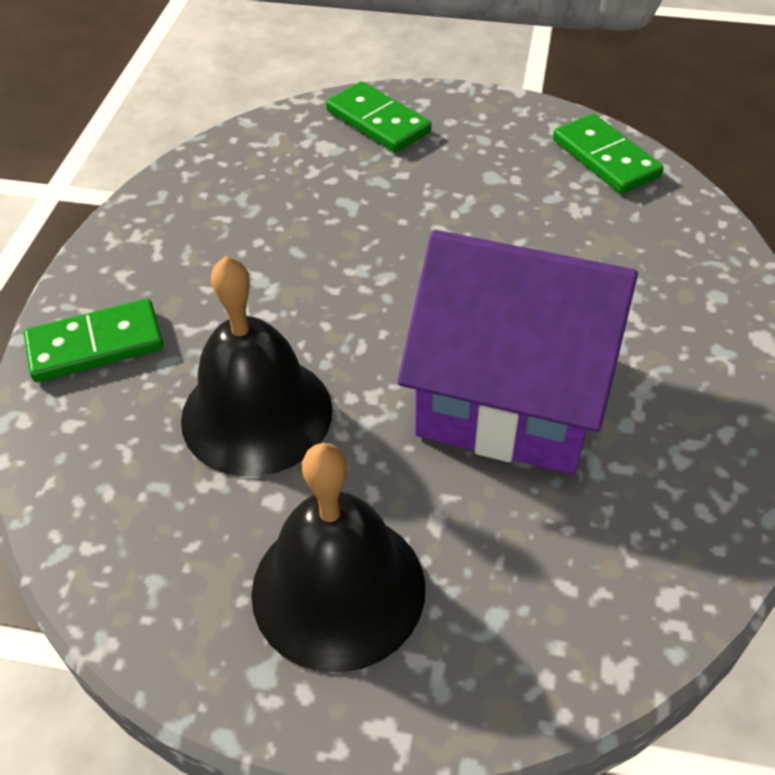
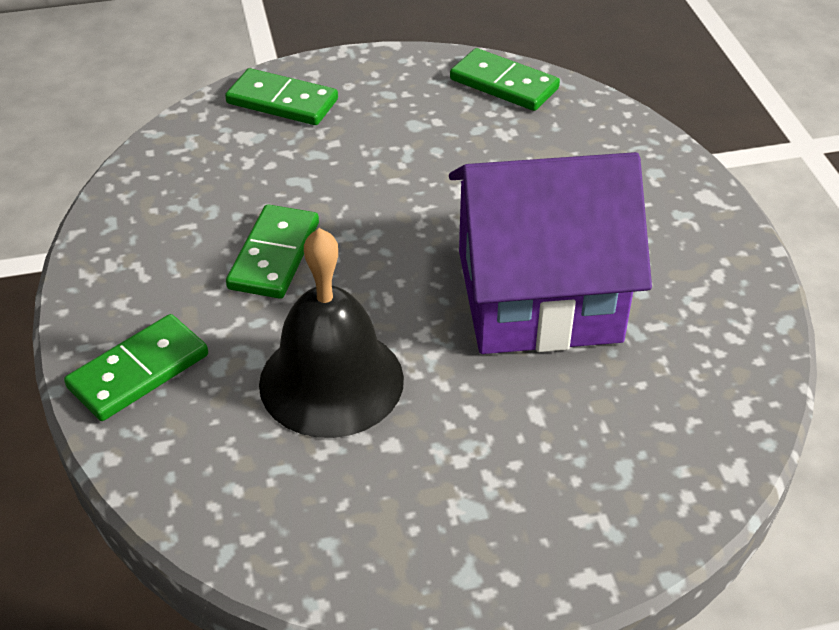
camera: 25 degrees left, 5 degrees down
black bell [251,443,425,673] -> none
none -> green domino [226,204,319,299]

